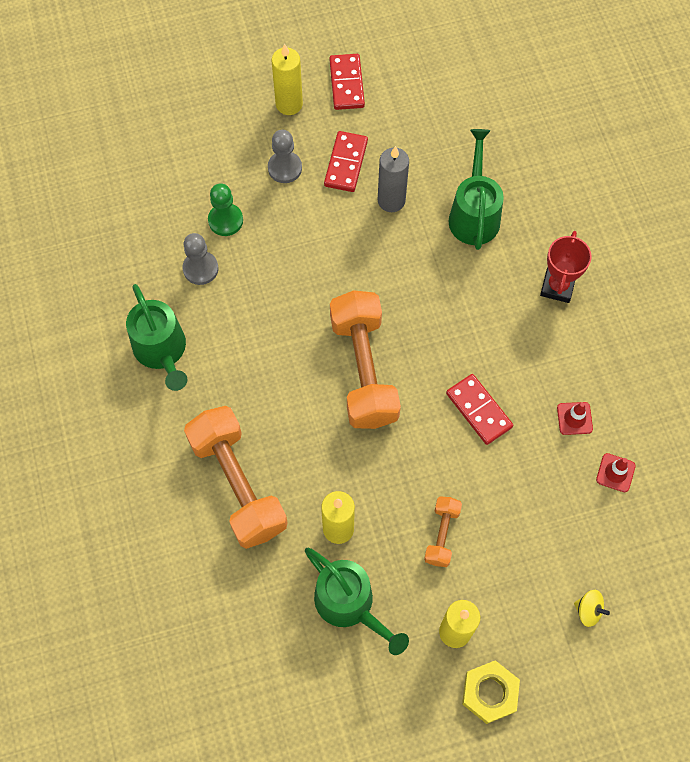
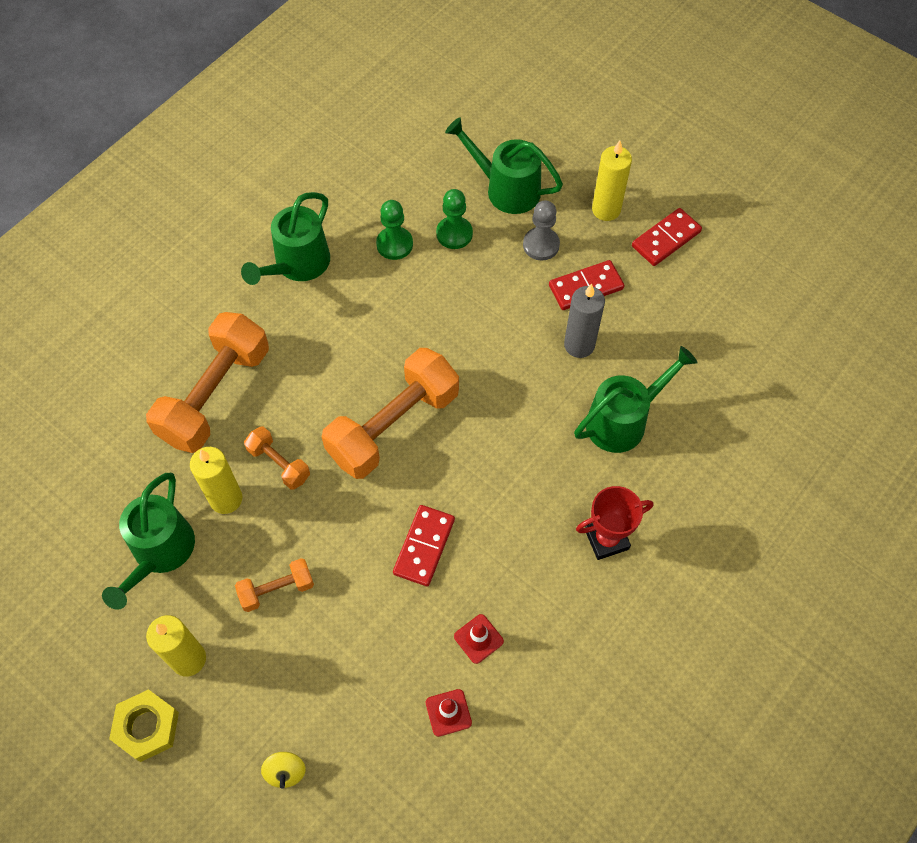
camera: 55 degrees right, 5 degrees down
grey pawn [182,233,218,285] -> green pawn [376,200,413,260]
none -> orange dumbbell [244,427,310,490]
none -> green watering can [445,117,563,214]

